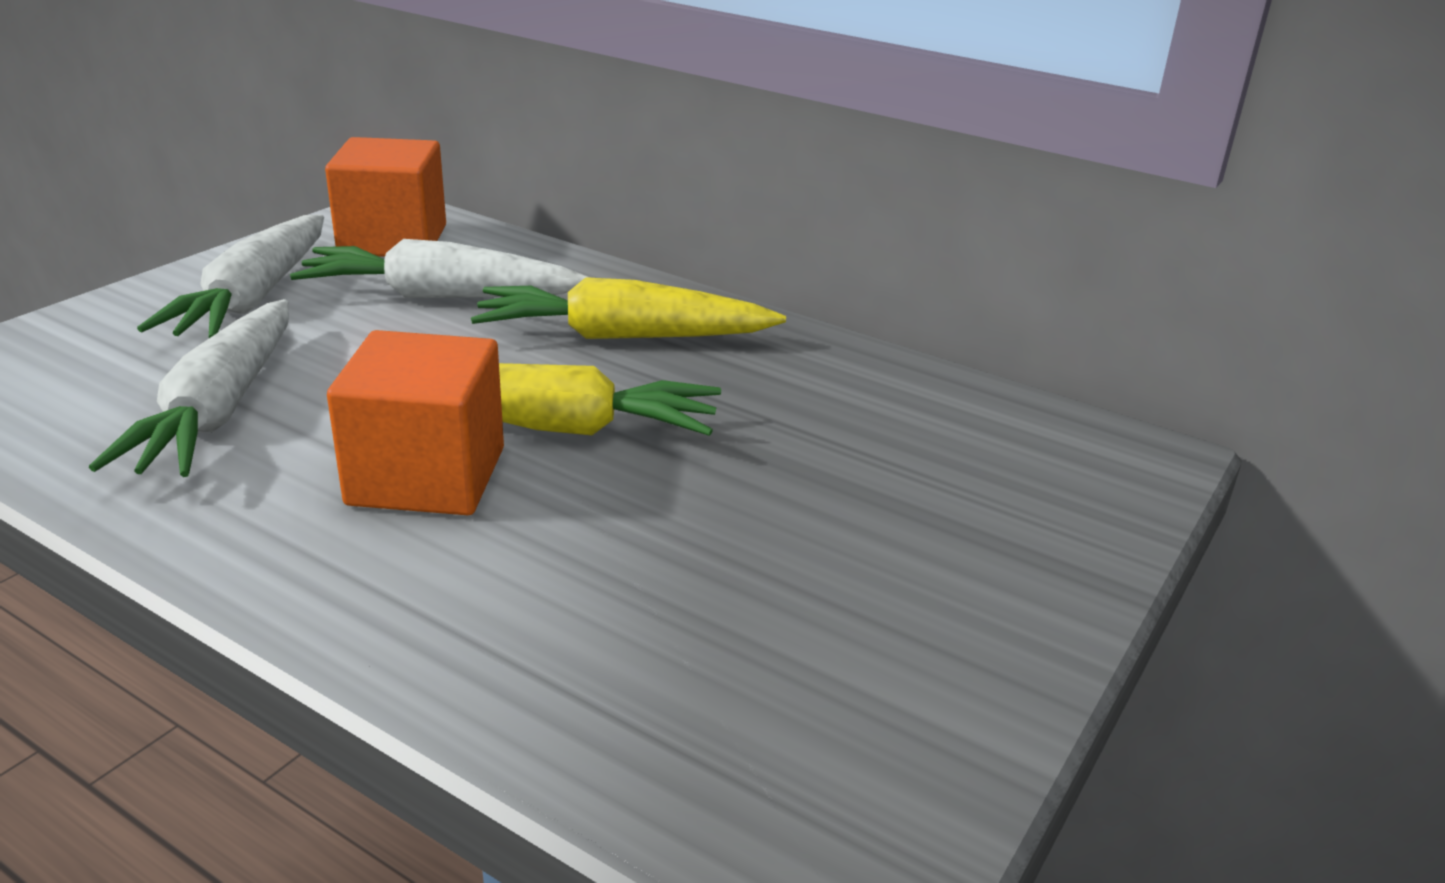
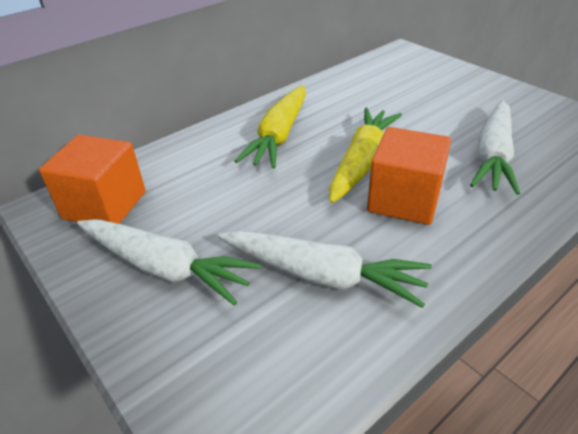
camera: 70 degrees left, 10 degrees up
white carrot [290,239,590,298] -> white carrot moved to [470,100,520,195]

